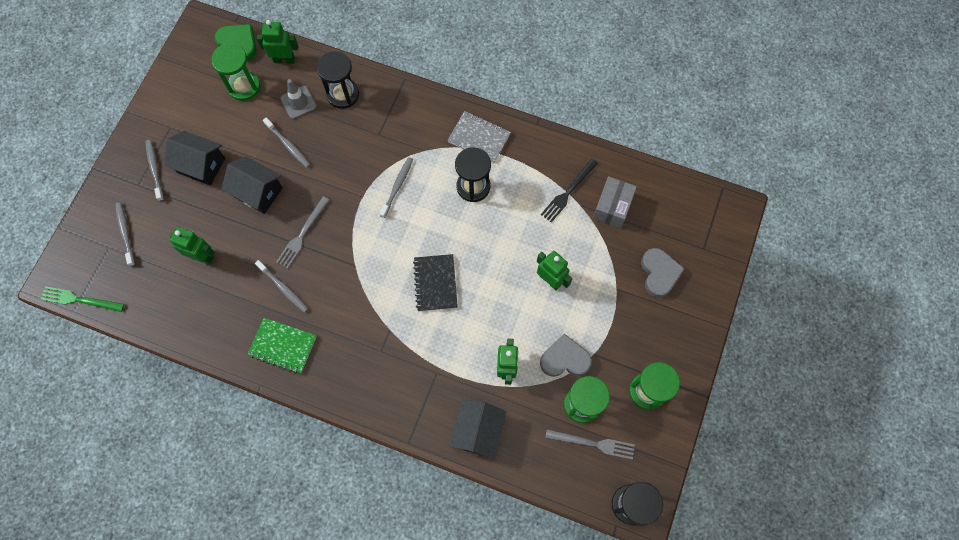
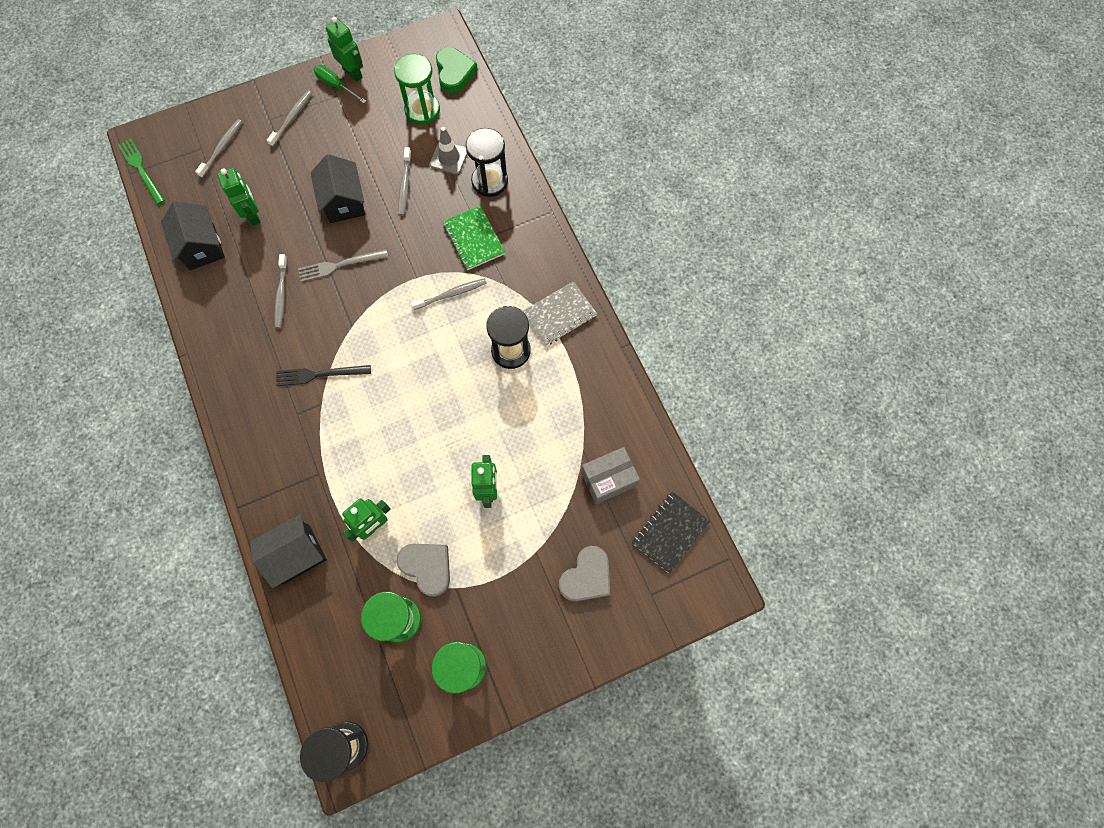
camera: 45 degrees right, 0 degrees up
black house [164,131,225,186] -> black house moved to [161,201,225,270]
green notebook [247,318,316,374] -> green notebook moved to [443,206,505,270]
green robot [257,20,299,64] -> green robot moved to [326,17,363,82]
black notebook [413,254,458,311] -> black notebook moved to [632,491,710,573]
grey notebook [447,111,511,163] -> grey notebook turned 75 degrees clockwise [523,281,597,346]
black fork [541,159,598,223] -> black fork moved to [276,365,371,386]
grey fork [545,429,635,460] -> none
none -> green screwdriver [314,65,366,103]

